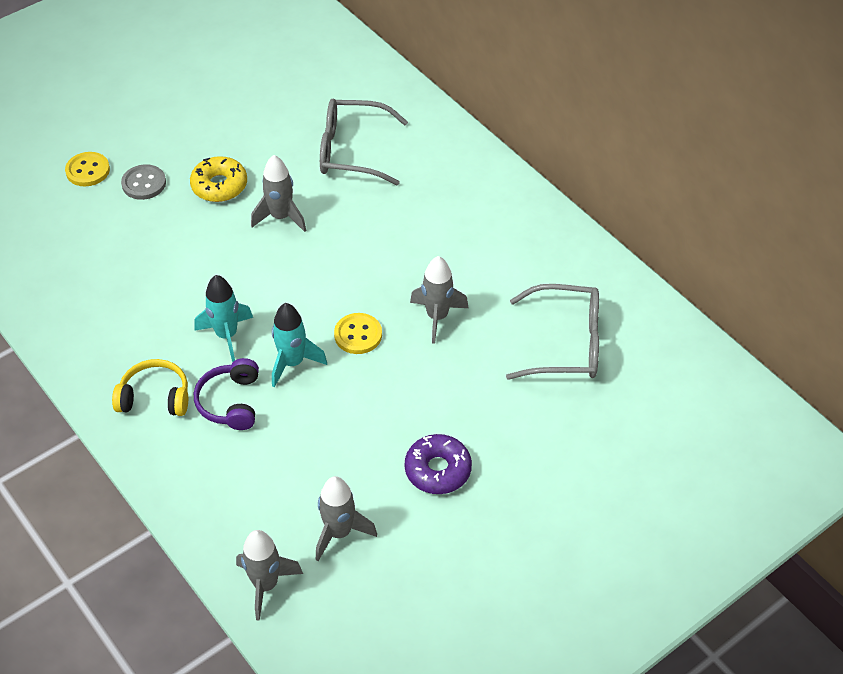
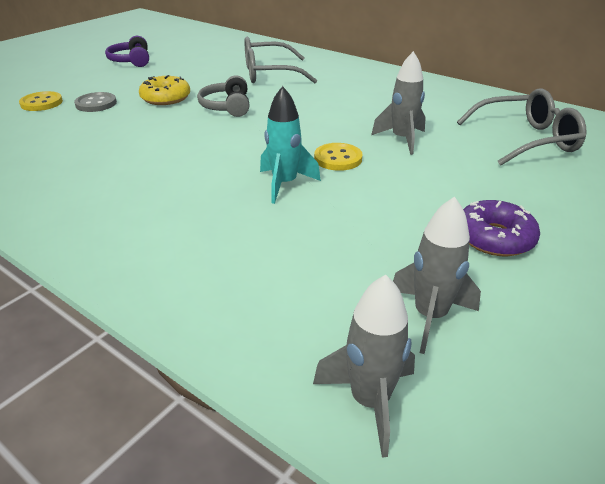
camera: 15 degrees left, 15 degrees down
yellow headphones [112,359,188,416] -> none
turquoise rocket [194,275,253,362] -> none
purple headphones [194,358,259,430] -> purple headphones moved to [105,36,149,67]
grey rocket [251,155,306,232] -> grey headphones [197,75,249,117]

